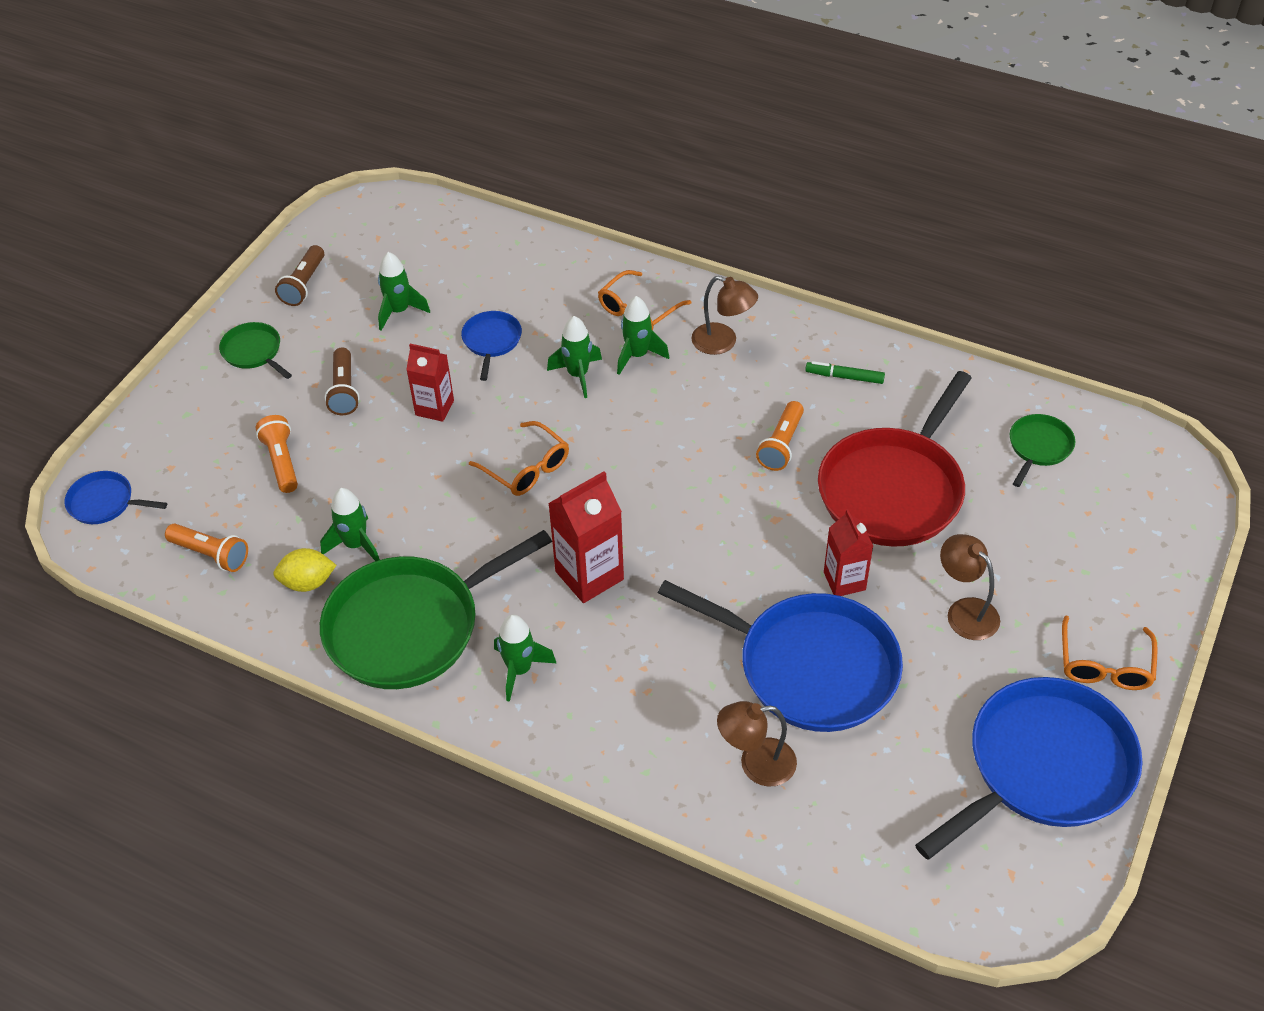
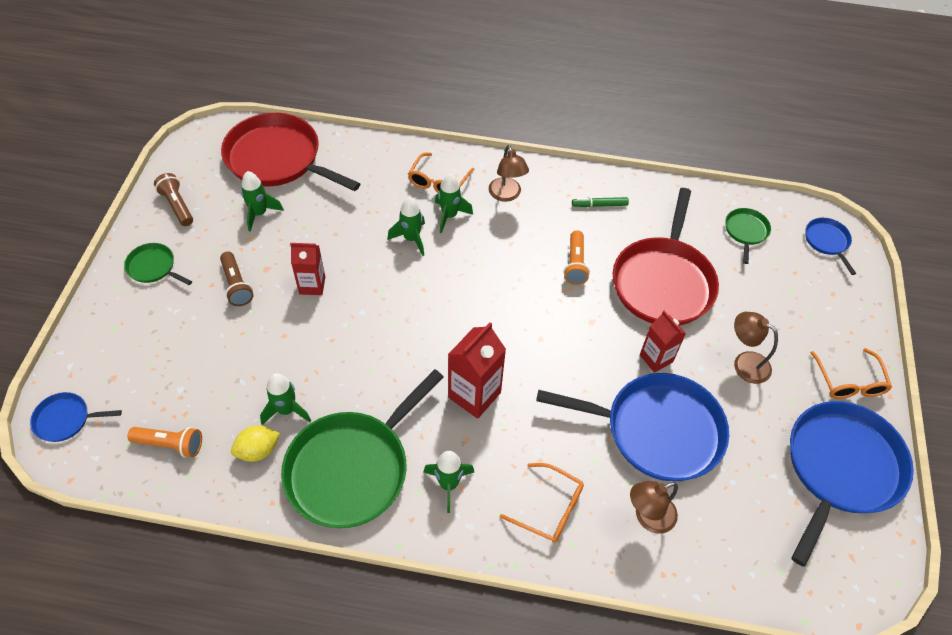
camera: 20 degrees left, 5 degrees up
orange flashlight [255,415,298,493] -> none
brown flashlight [275,245,324,306] -> brown flashlight turned 150 degrees clockwise [154,173,193,226]
blue pan [461,311,522,381] -> blue pan moved to [805,218,856,275]
orange glasses [469,421,569,496] -> orange glasses moved to [500,463,584,543]
brown lamp [691,276,758,355] -> brown lamp turned 60 degrees clockwise [489,145,529,202]
none -> red pan [221,113,361,191]

